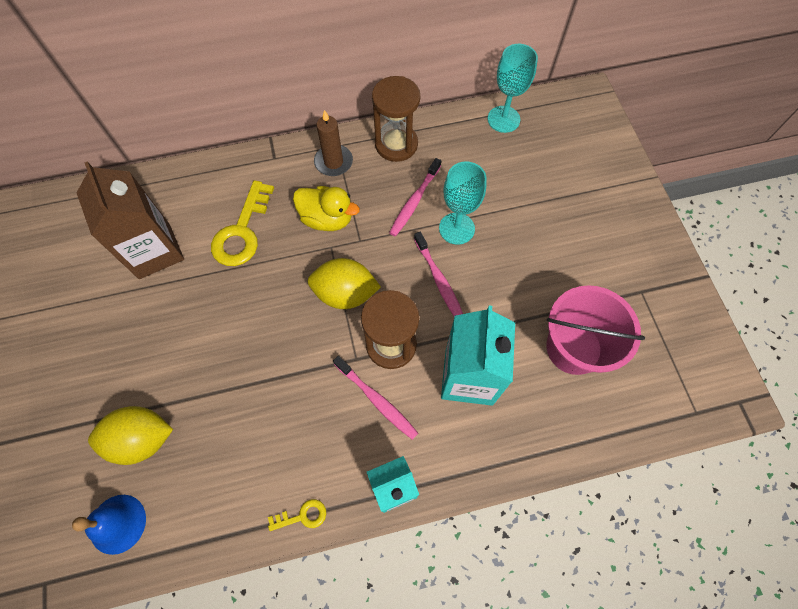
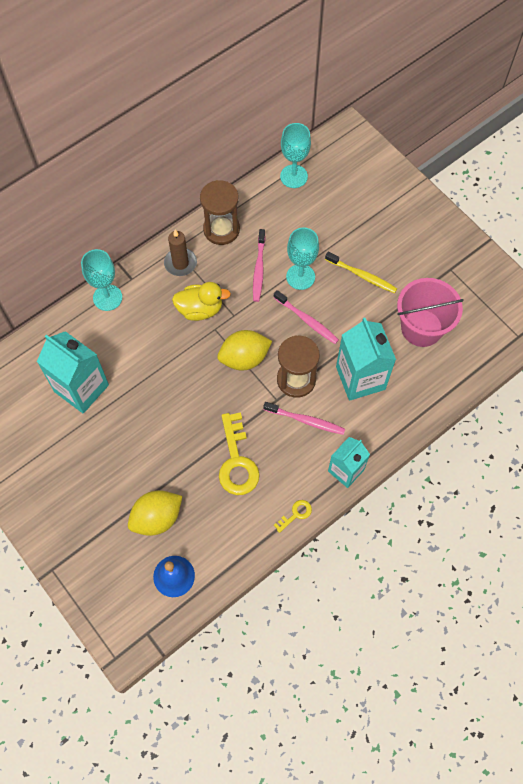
camera: 25 degrees left, 0 degrees up
brown carton [77,161,184,279] -> turquoise carton [37,331,109,414]
yellow key [211,180,274,266] -> yellow key moved to [219,412,260,495]
none -> turquoise goblet [81,249,122,311]
none -> yellow toothbrush [325,252,397,293]

